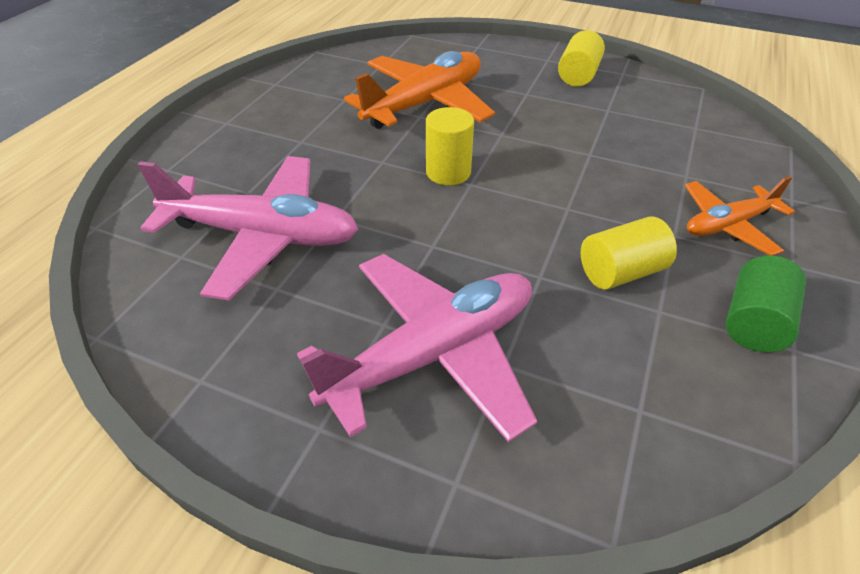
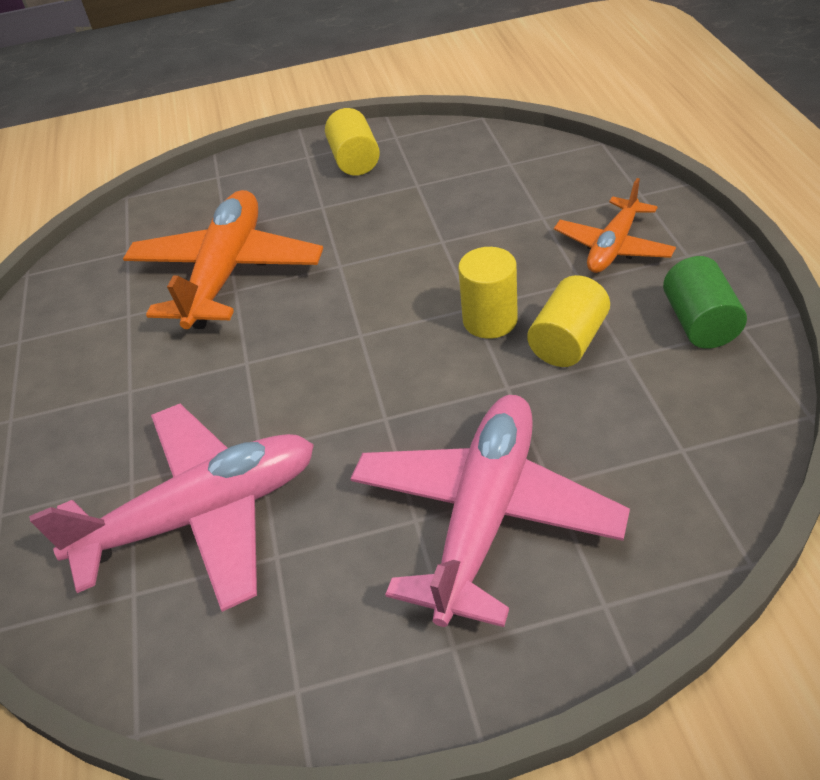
camera: 30 degrees left, 0 degrees up
yellow cylinder [426,107,474,185] -> yellow cylinder moved to [458,247,518,339]

